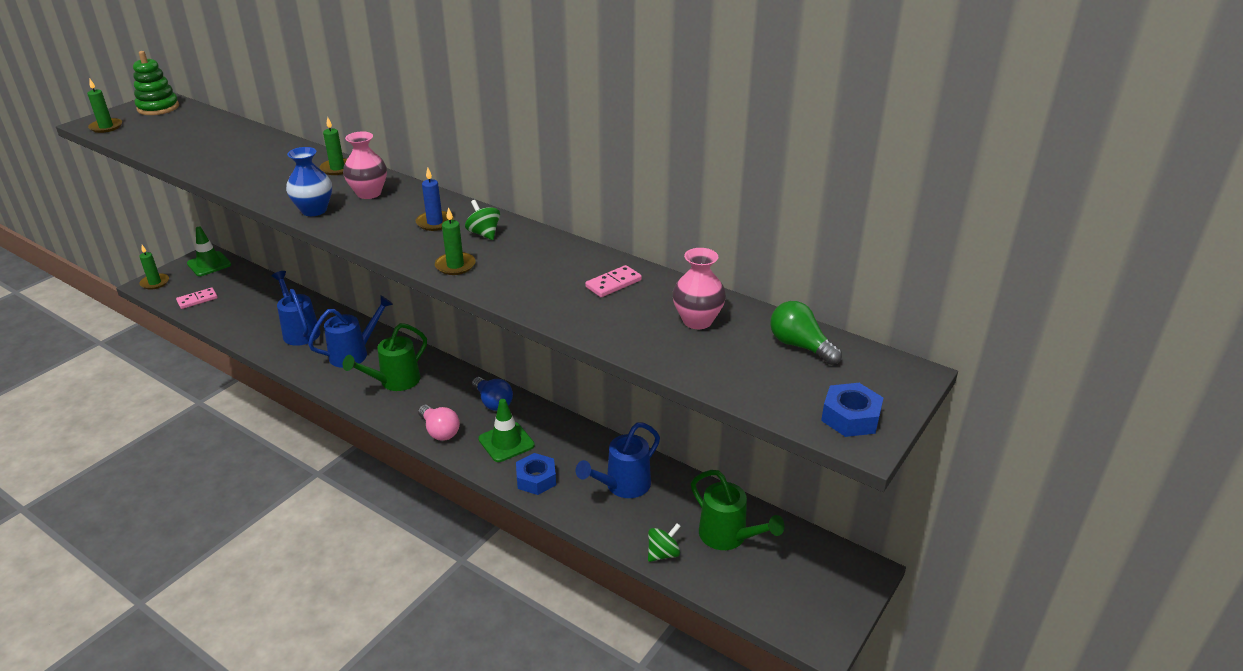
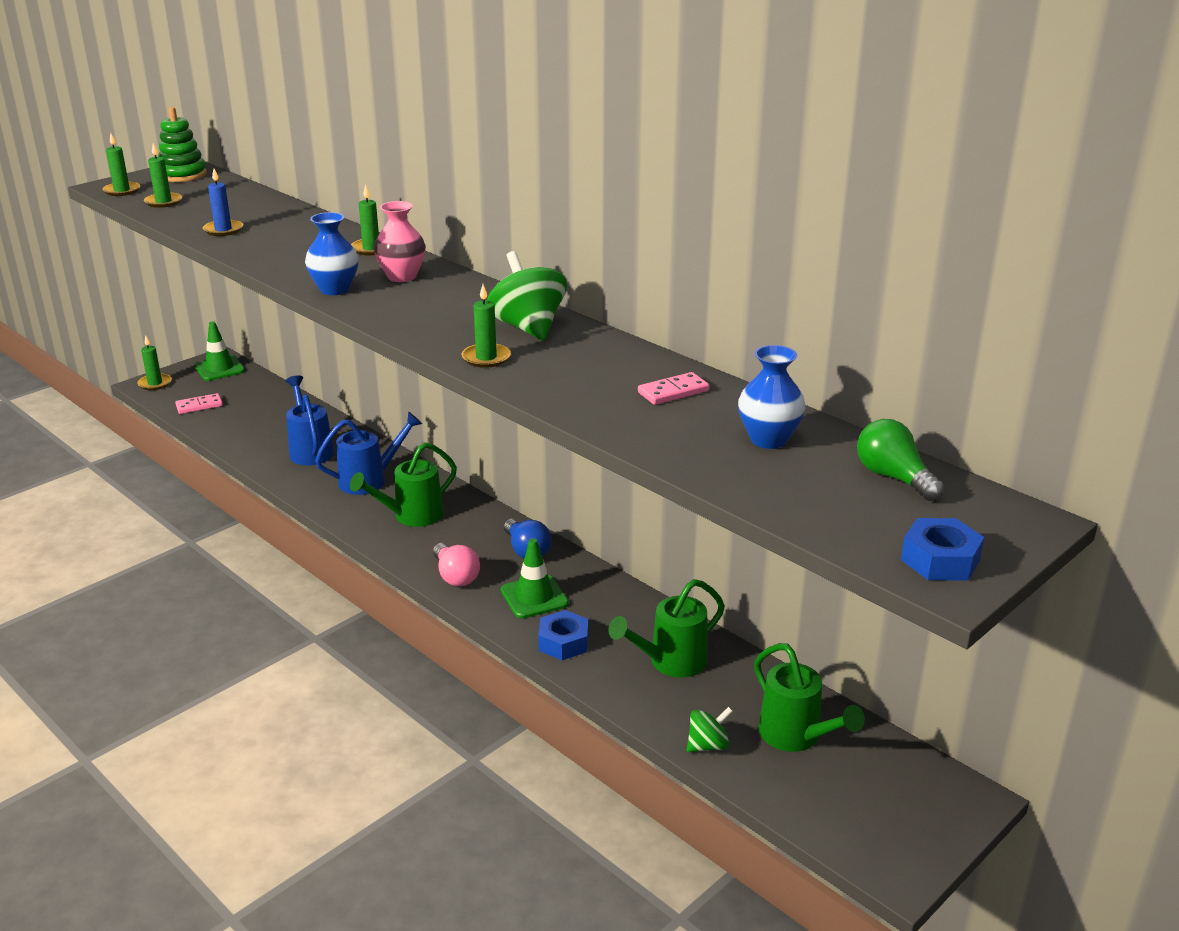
camera: 10 degrees right, 5 degrees down
blue candle [416,168,454,231] -> blue candle moved to [203,169,243,236]
green spinning top [465,200,500,240] -> green spinning top [487,251,567,340], size x1.80
blue watering can [576,422,660,498] -> green watering can [608,579,725,678]
pink vase [672,248,726,329] -> blue vase [738,345,806,449]
none -> green candle [144,143,182,208]

